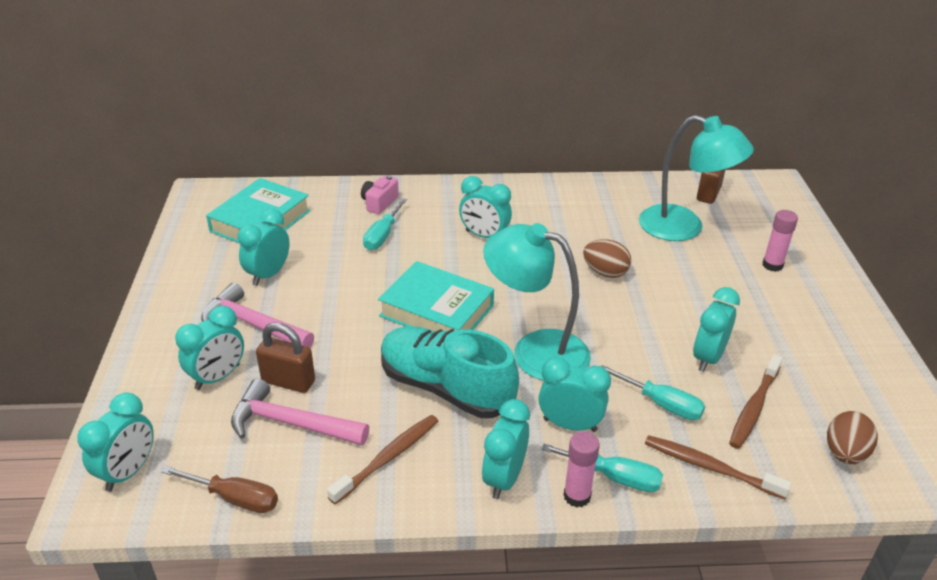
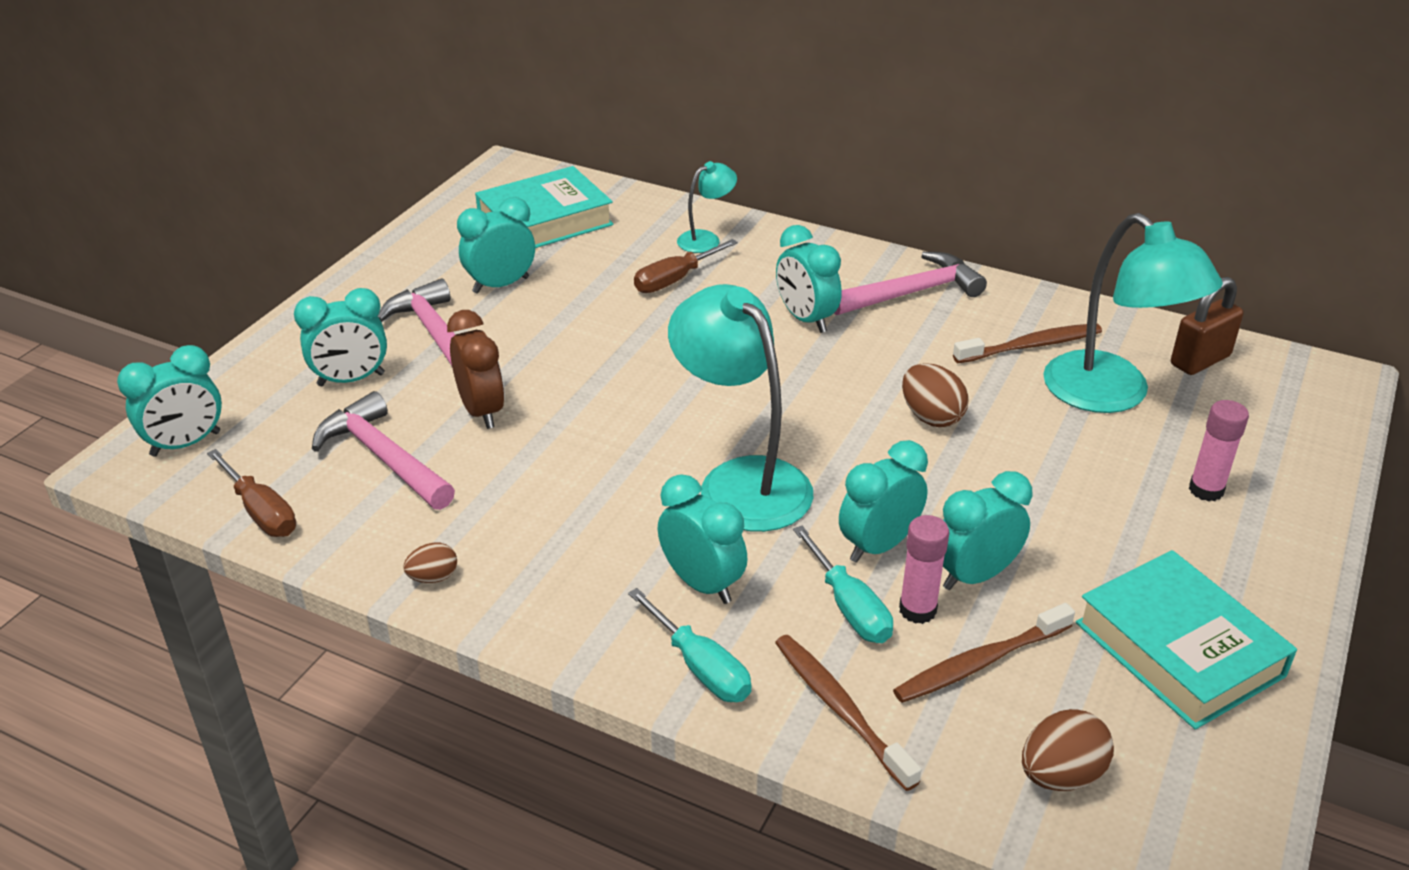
camera: 30 degrees right, 0 degrees up
brown padlock [256,323,315,393] -> none
brown toothbrush [327,415,438,505] -> brown toothbrush moved to [953,324,1102,363]
pink camera [361,175,399,214] -> turquoise lamp [677,161,737,253]
turquoise screwdriver [363,198,407,250] -> brown screwdriver [634,239,738,293]
turquoise book [378,261,494,332] -> turquoise book moved to [1076,550,1297,730]
turquoise shoe [381,326,519,418] -> none
turquoise clock [482,399,530,499] -> turquoise clock moved to [839,440,928,563]
pink glue stick [563,431,600,507] -> pink glue stick moved to [899,515,949,624]
none -> brown egg [403,543,457,583]
none -> brown clock [447,310,505,429]
none -> pink hammer [834,252,987,315]

